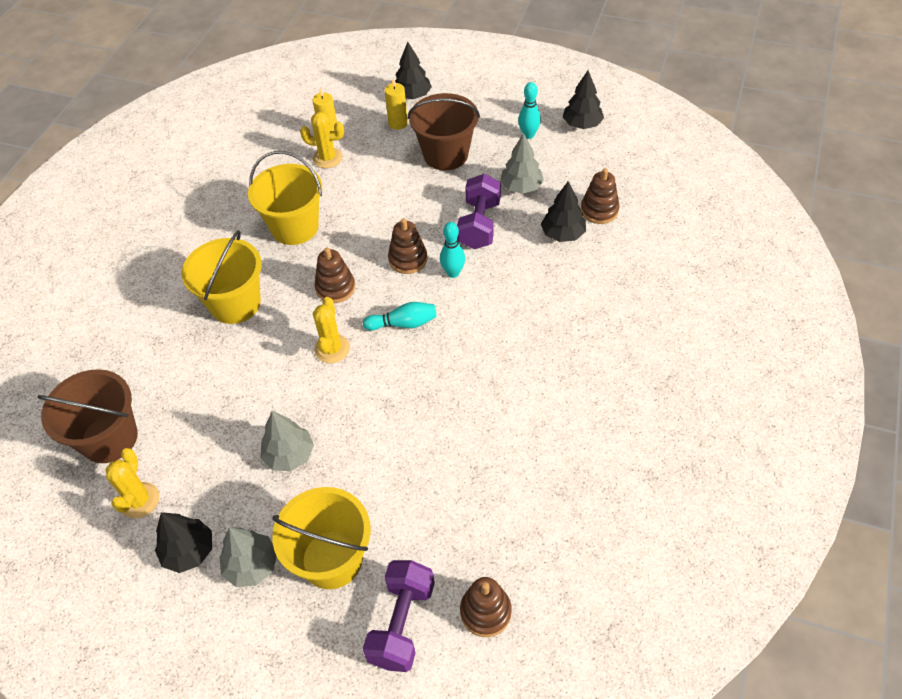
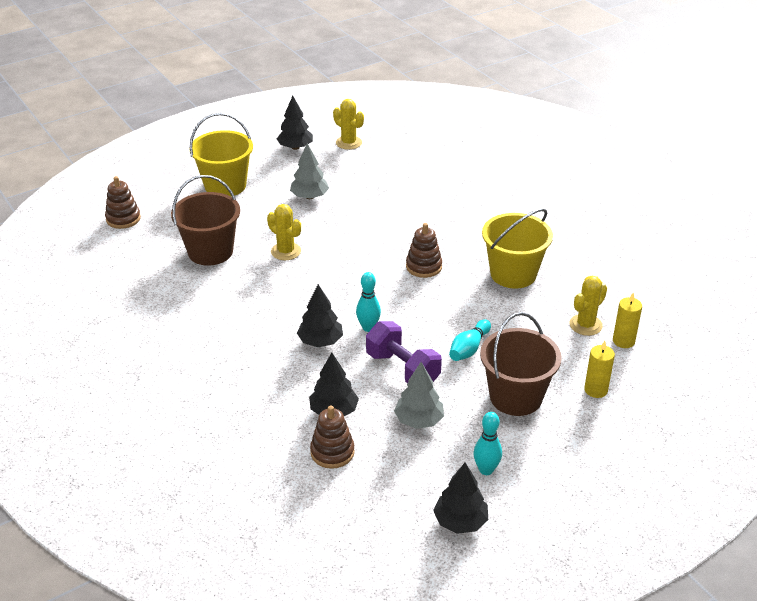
camera: 125 degrees right, 15 degrees down
brown bucket [37,369,138,463] -> brown bucket moved to [171,175,240,266]
yellow bucket [182,231,262,324] -> none
grey tree [219,527,277,587] -> none
yellow cactus [313,297,350,363] -> yellow cactus moved to [267,204,301,260]
turquoise bowling pin [363,302,437,330] -> turquoise bowling pin moved to [449,319,491,361]
purple dumbbell [363,560,435,672] -> none
brown stacking toy [388,218,428,274] -> none
black tree [395,42,432,99] -> black tree moved to [297,284,343,347]

